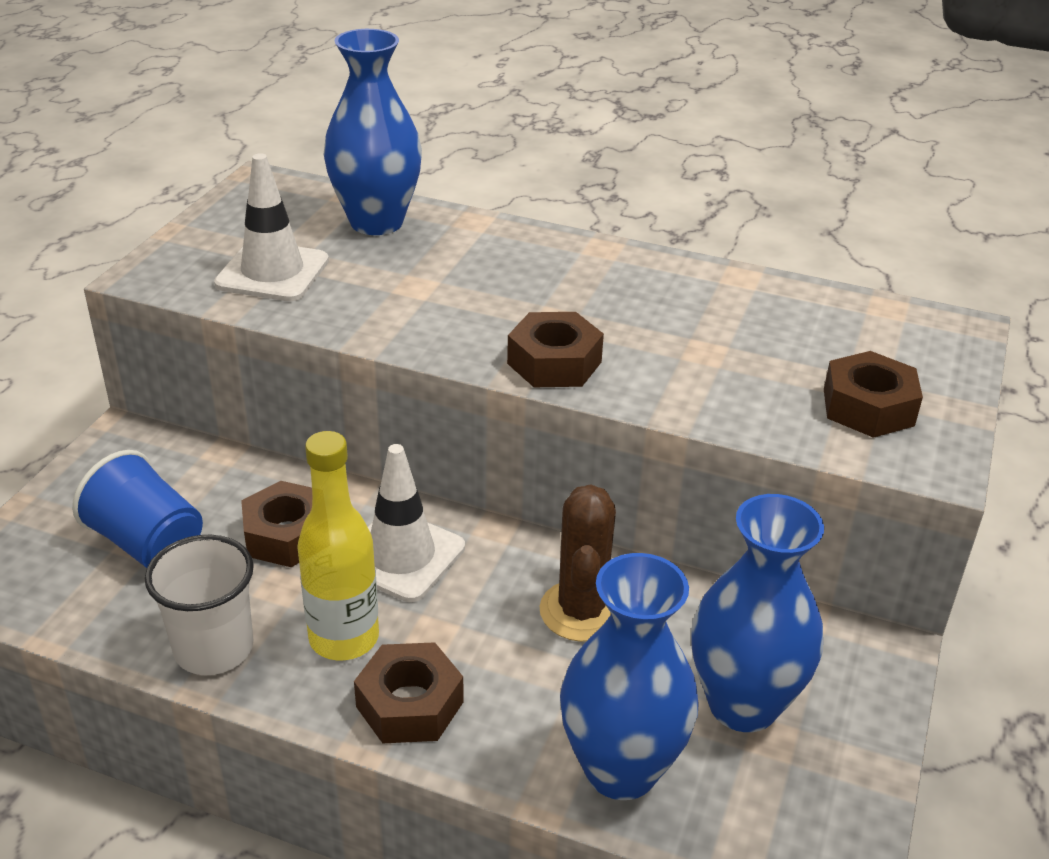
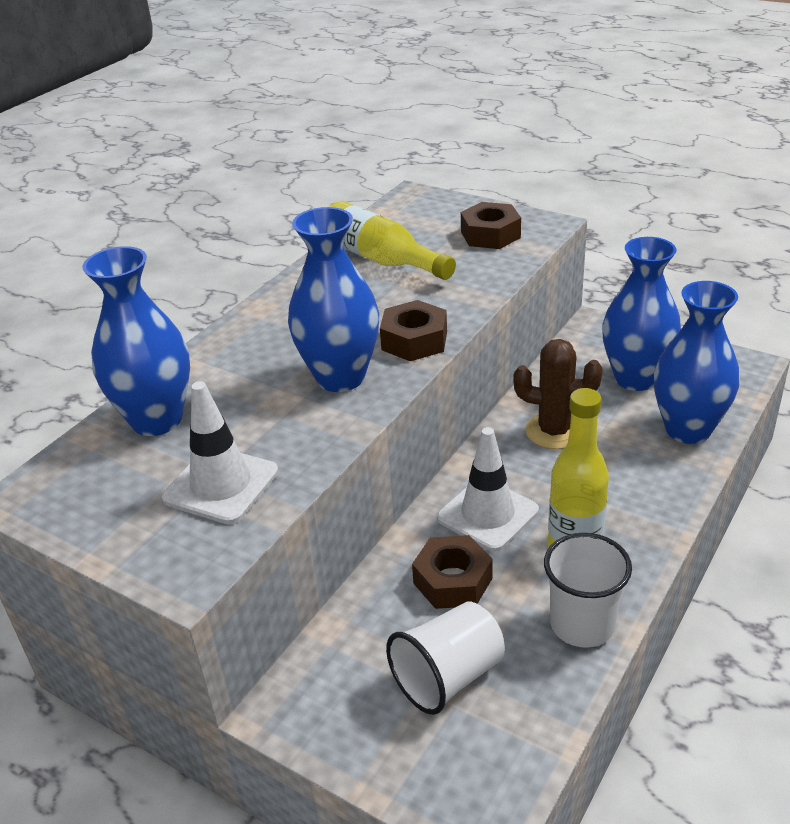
camera: 75 degrees left, 0 degrees up
blue cup [72,450,203,568] -> white cup [386,602,505,715]
brown nut [354,642,464,743] -> none
none -> blue vase [288,207,379,392]
none -> yellow bottle [330,201,456,280]

